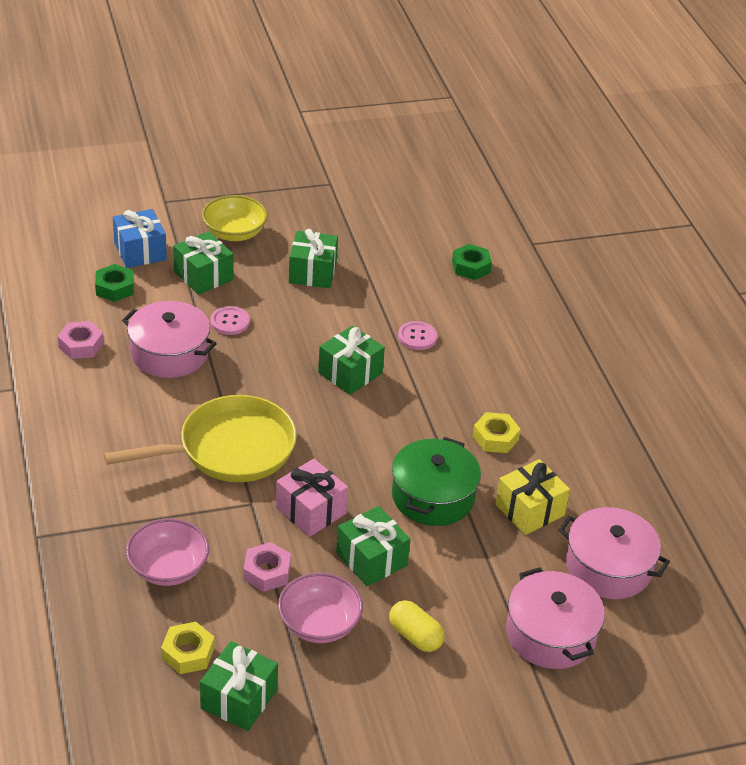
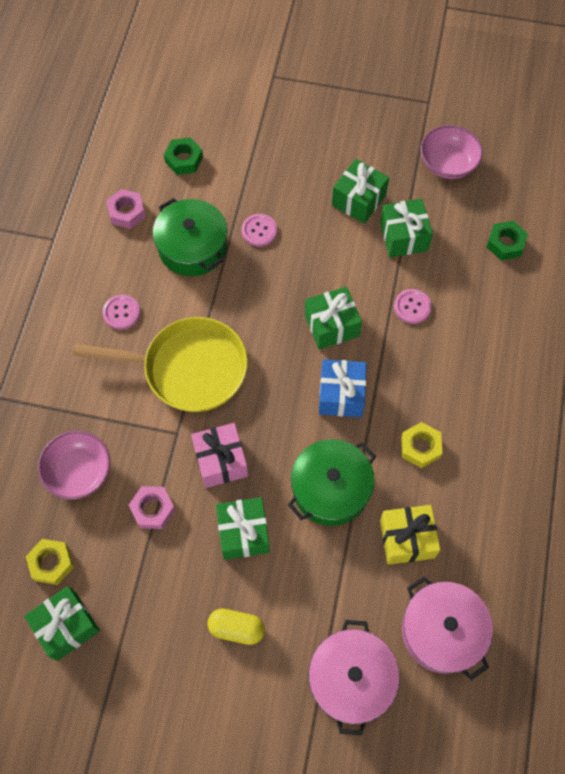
camera: 30 degrees right, 25 degrees up
blue gift [113,209,167,268] -> blue gift moved to [319,359,366,417]
pink pot [122,301,217,378] -> green pot [153,198,228,276]
green gift [173,231,233,295] -> green gift moved to [380,198,433,258]
yellow bowl [202,195,268,241] -> none
pink bowl [278,573,363,643] -> pink bowl moved to [420,125,483,179]
yellow capsule [389,600,444,652] -> yellow capsule turned 60 degrees counterclockwise [207,609,265,645]
none -> pink button [102,295,140,330]

